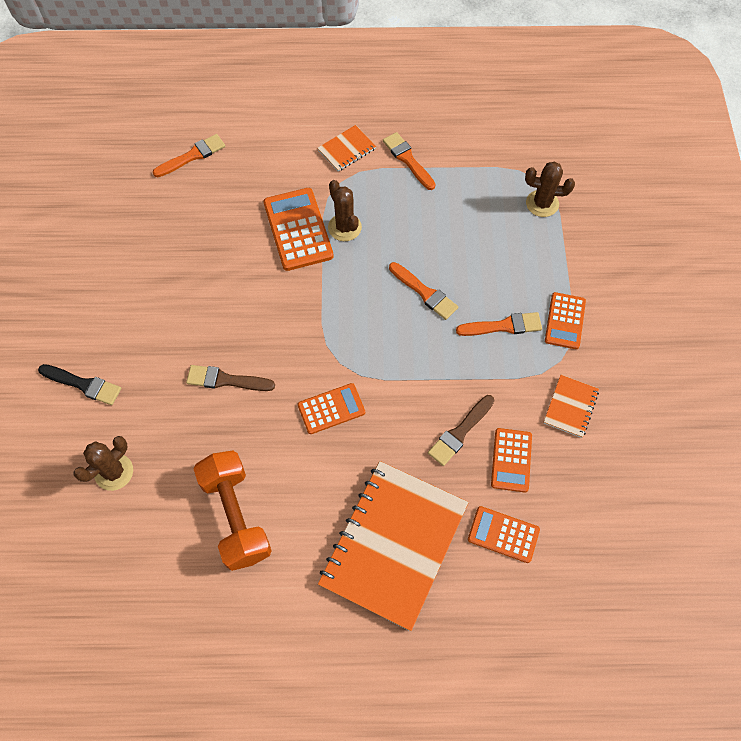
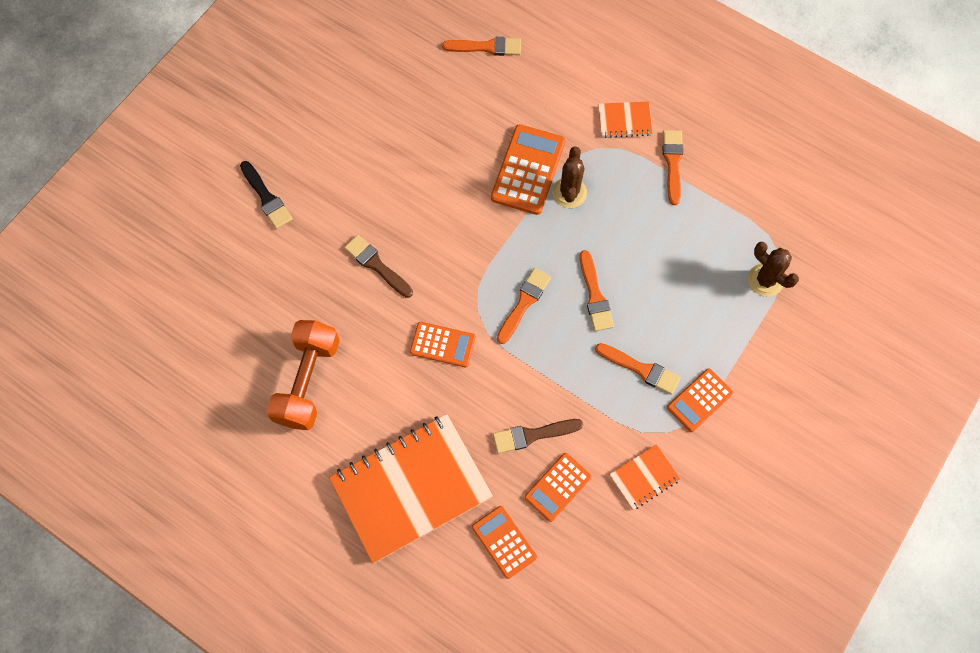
camera: 35 degrees right, 5 degrees up
brown cactus [73,436,133,491] -> none
none -> orange brush [497,268,551,344]

